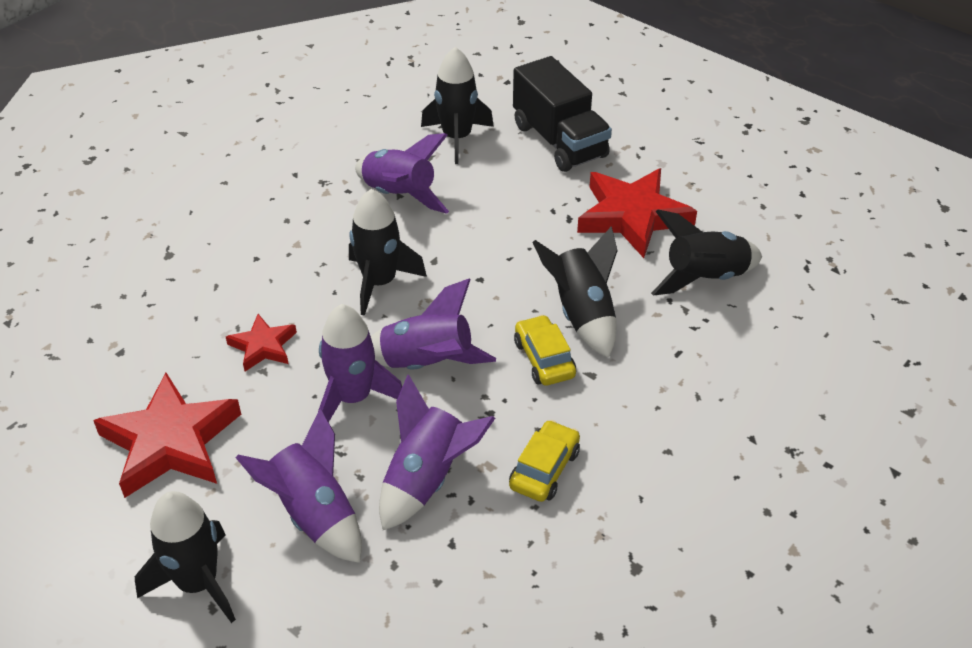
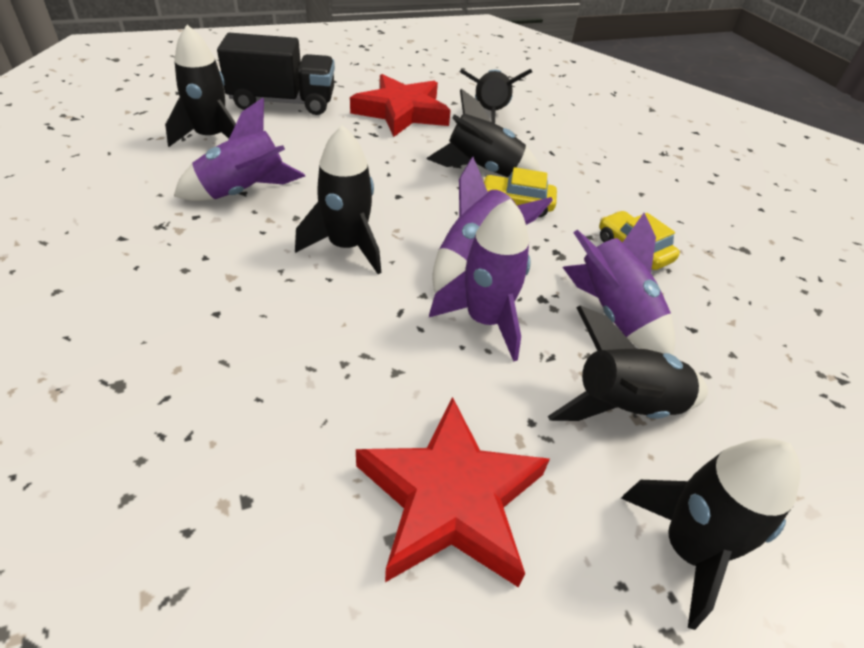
camera: 65 degrees left, 0 degrees up
red star [226,314,297,372] -> none
purple rocket [235,408,362,563] -> black rocket [548,305,708,421]

